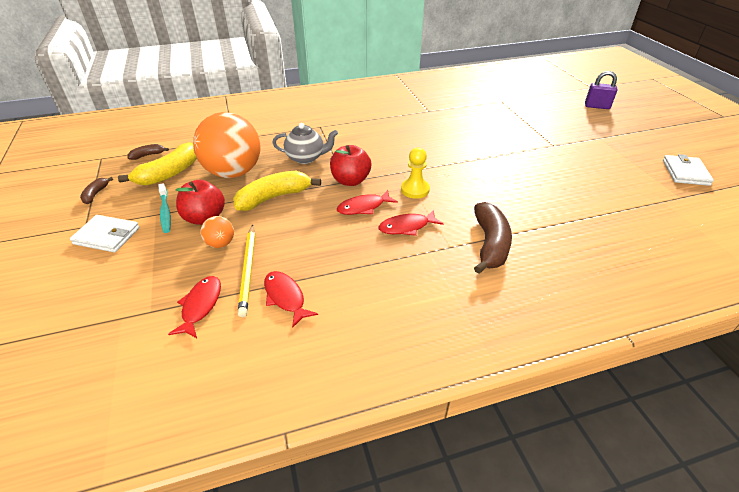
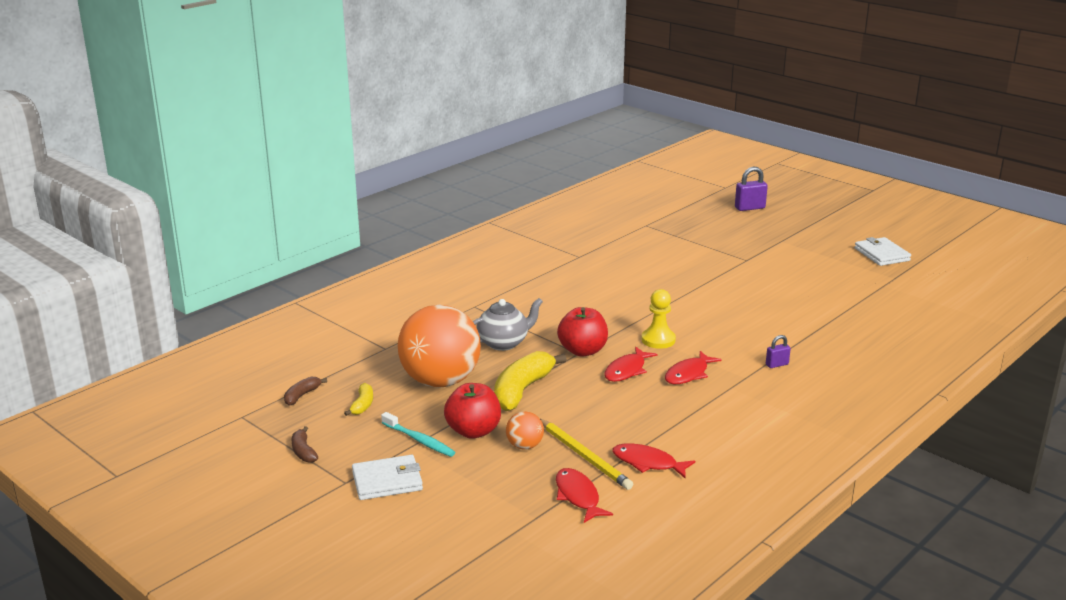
camera: 30 degrees left, 15 degrees down
yellow banana [118,142,197,186] -> yellow banana [344,383,373,416], size x0.49
brown banana [474,202,512,274] -> purple padlock [766,335,791,368]

